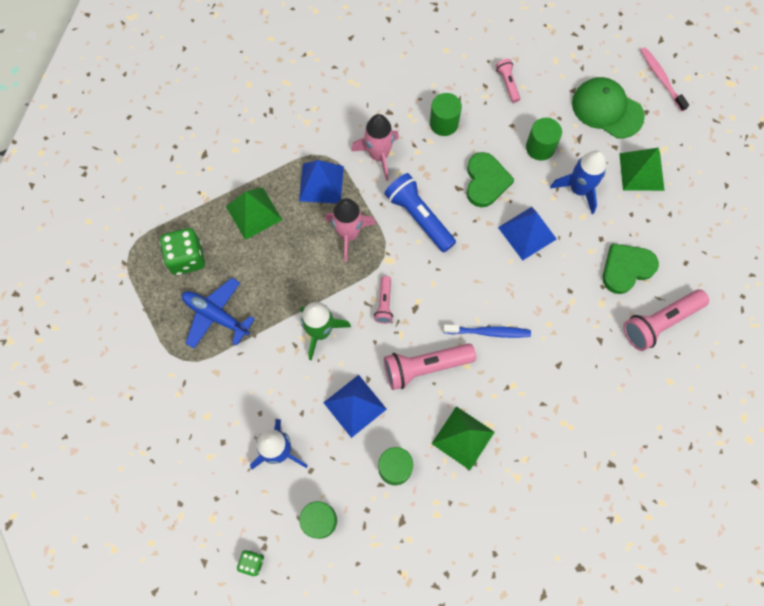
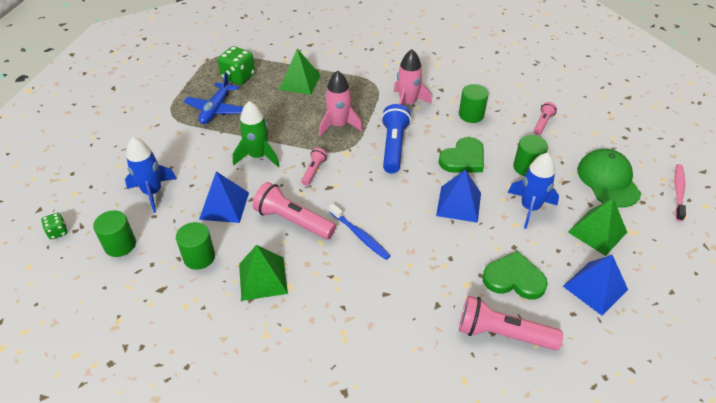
camera: 45 degrees right, 25 degrees down
blue plane [182,278,255,349] -> blue plane turned 150 degrees counterclockwise [184,72,243,124]
blue pyramid [299,160,344,203] -> blue pyramid moved to [563,255,628,316]
pink flashlight [374,276,393,324] -> pink flashlight turned 150 degrees clockwise [301,148,327,186]

